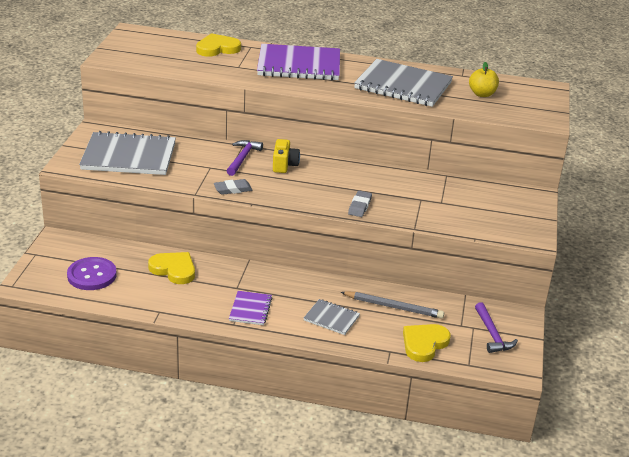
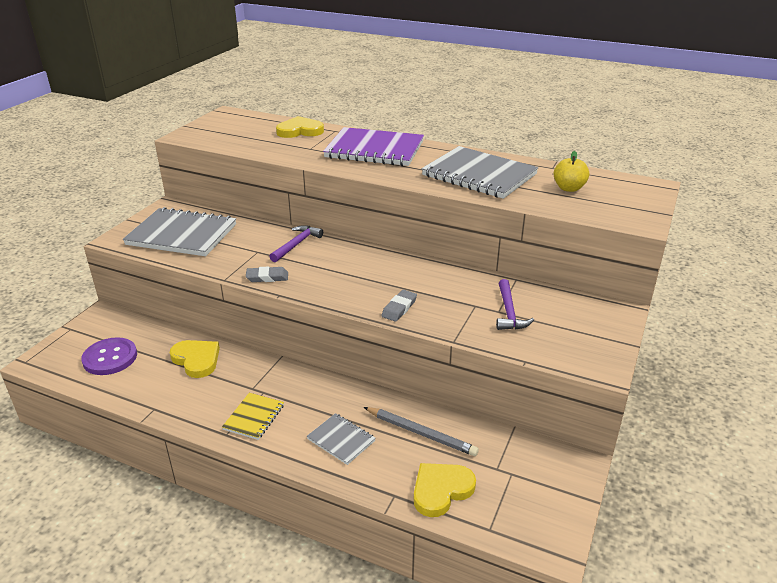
camera: 15 degrees right, 0 degrees up
purple notebook [229,291,272,325] -> yellow notebook [222,393,284,440]
yellow camera [273,139,300,173] -> none
purple hammer [475,302,518,353] -> purple hammer moved to [496,279,534,330]

